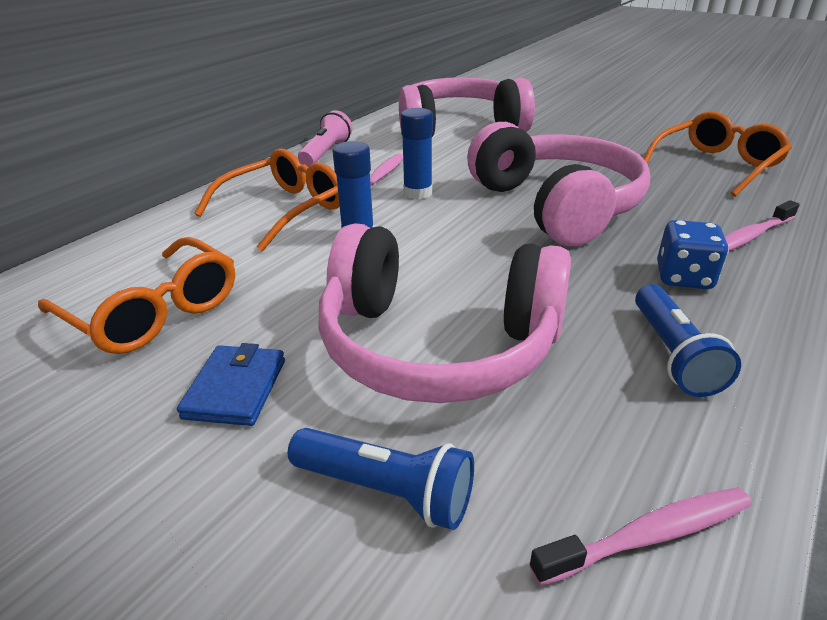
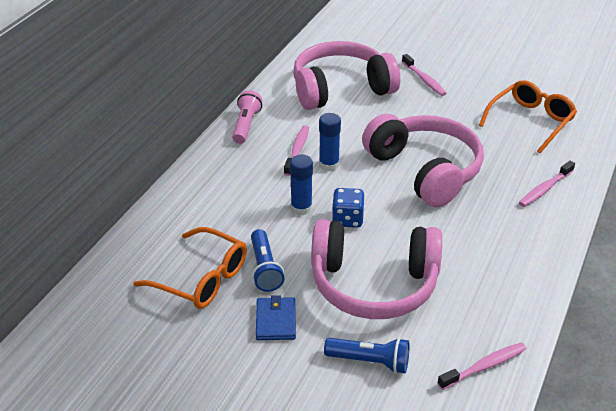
camera: 10 degrees left, 5 degrees up
orange glasses [194,148,339,251] -> none
blue flashlight [635,284,741,397] -> blue flashlight moved to [251,229,284,292]
blue dice [657,220,729,289] -> blue dice moved to [332,188,365,228]
none -> pink toothbrush [402,54,447,96]

